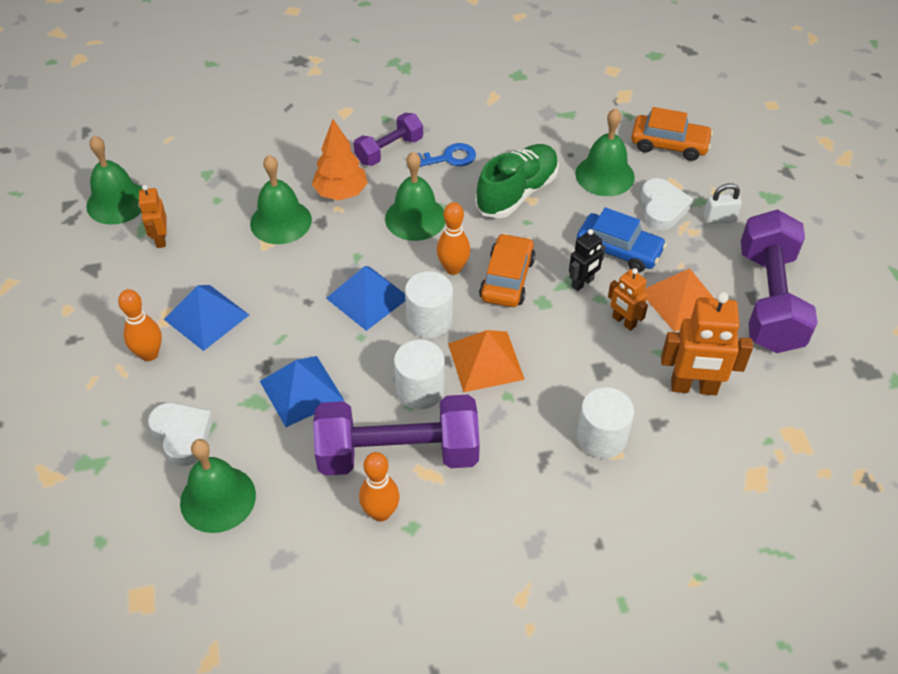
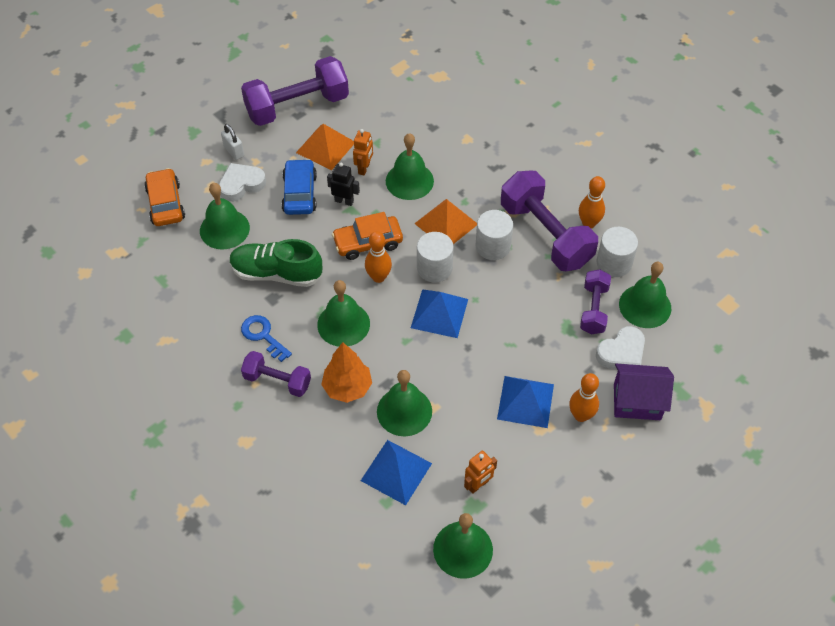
camera: 120 degrees left, 5 degrees up
white heart [148,403,213,466] -> white heart turned 150 degrees counterclockwise [596,326,645,369]
blue pyramid [260,356,345,427] -> blue pyramid moved to [361,440,432,505]
white cylinder [577,387,634,459] -> white cylinder moved to [596,227,638,277]
orange robot [661,292,753,395] -> none
none -> green bell [386,133,434,200]
none -> purple dumbbell [580,269,611,334]
none -> purple house [614,364,674,420]

